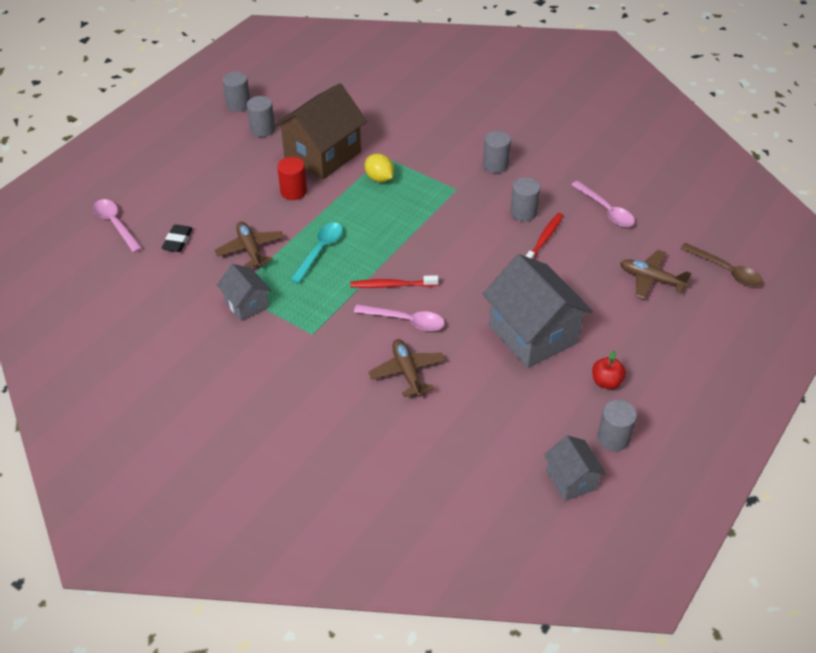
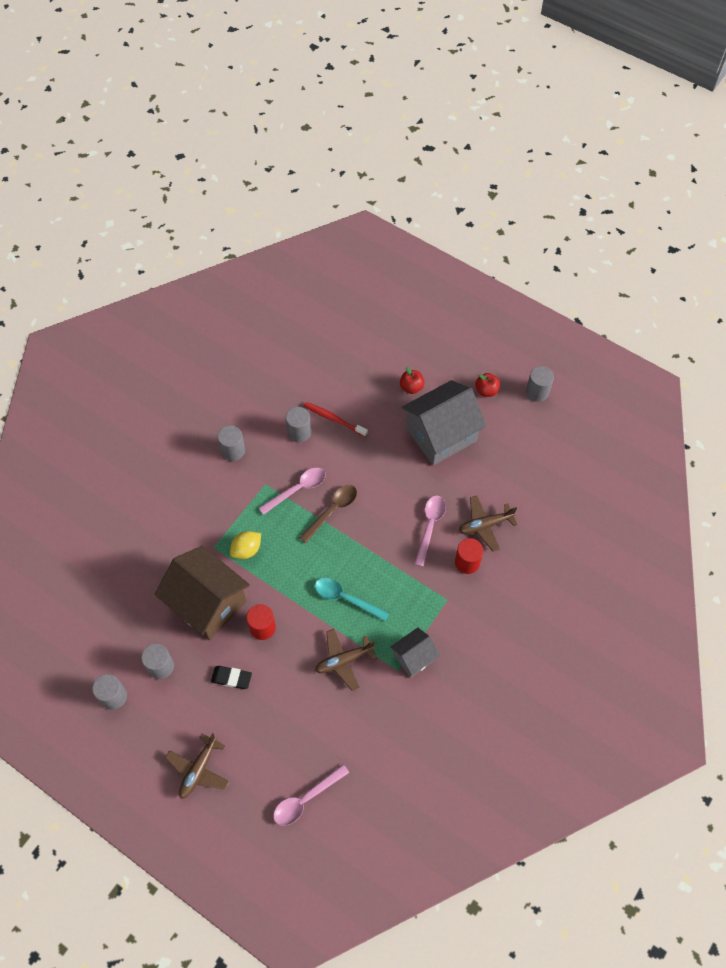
camera: 90 degrees left, 15 degrees up
black eraser [162,225,193,252] -> black eraser moved to [211,666,252,689]
red toothbrush [350,275,439,288] -> none
grey house [544,435,607,501] -> none
pink spoon [571,181,635,227] -> pink spoon moved to [259,468,326,515]
brown plane [620,250,691,299] -> brown plane moved to [165,733,230,799]
brown spoon [680,243,763,287] -> brown spoon moved to [299,485,357,543]
none -> red apple [400,367,424,394]
none -> red cylinder [455,538,483,574]

